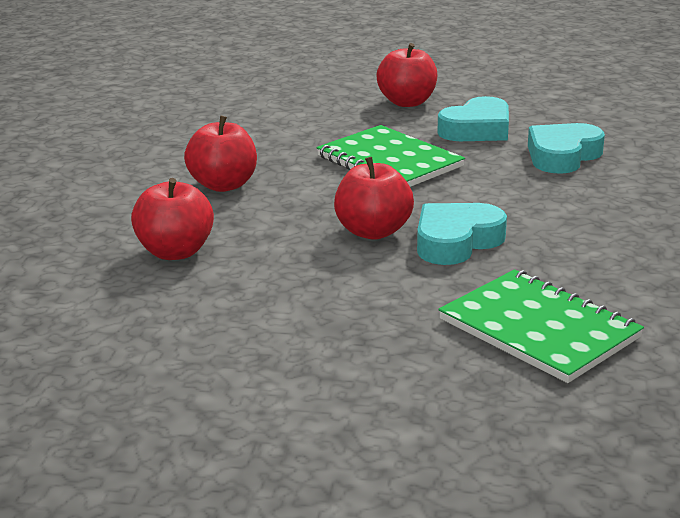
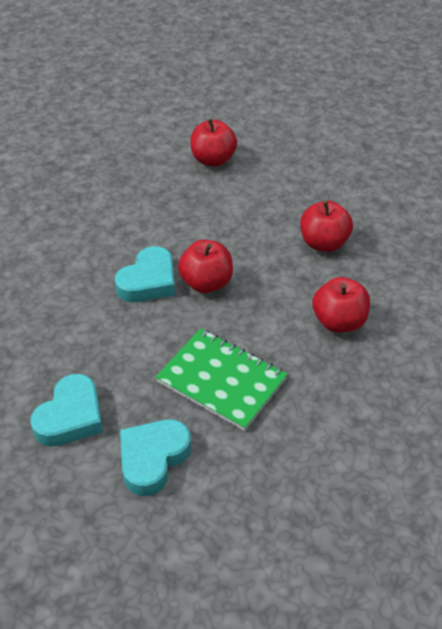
camera: 165 degrees right, 20 degrees up
red apple [376,43,438,107] -> red apple moved to [190,119,237,167]
green notebook [438,269,644,383] -> none

